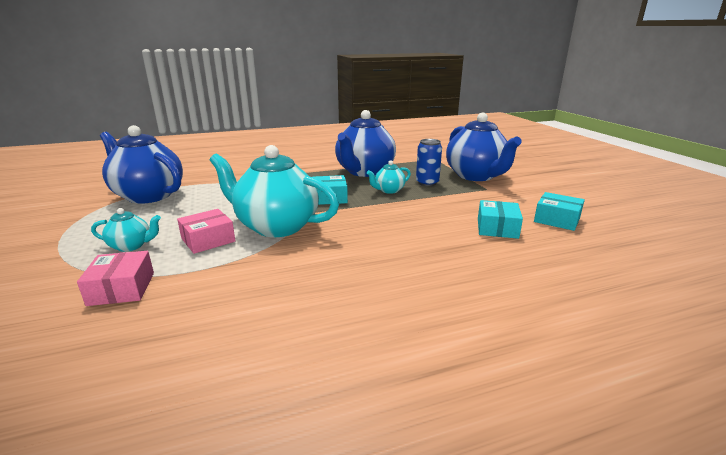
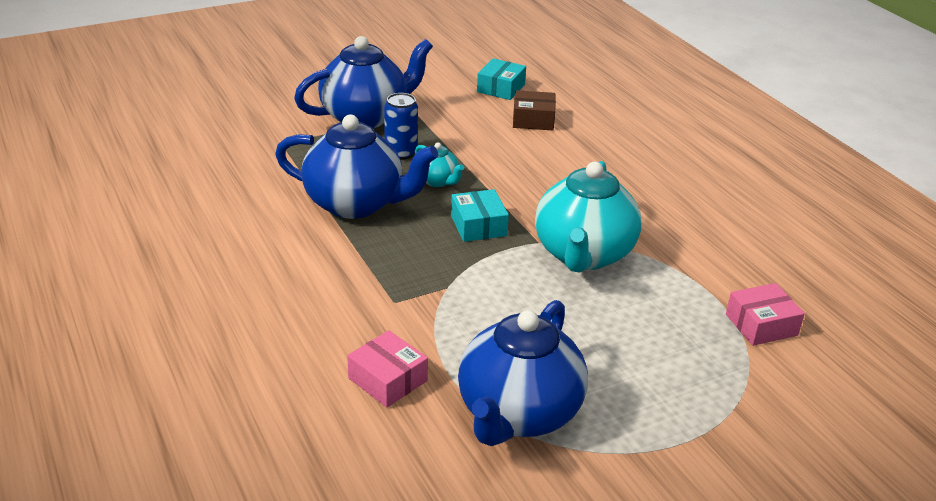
camera: 100 degrees left, 10 degrees up
turquoise teapot [91,208,161,252] -> none
pink box [177,209,235,254] -> pink box moved to [347,330,428,407]
turquoise box [478,200,523,239] -> brown box [513,90,556,130]

